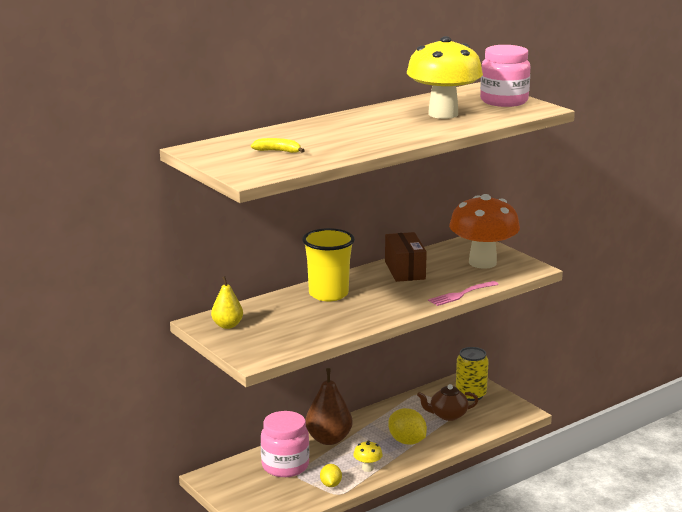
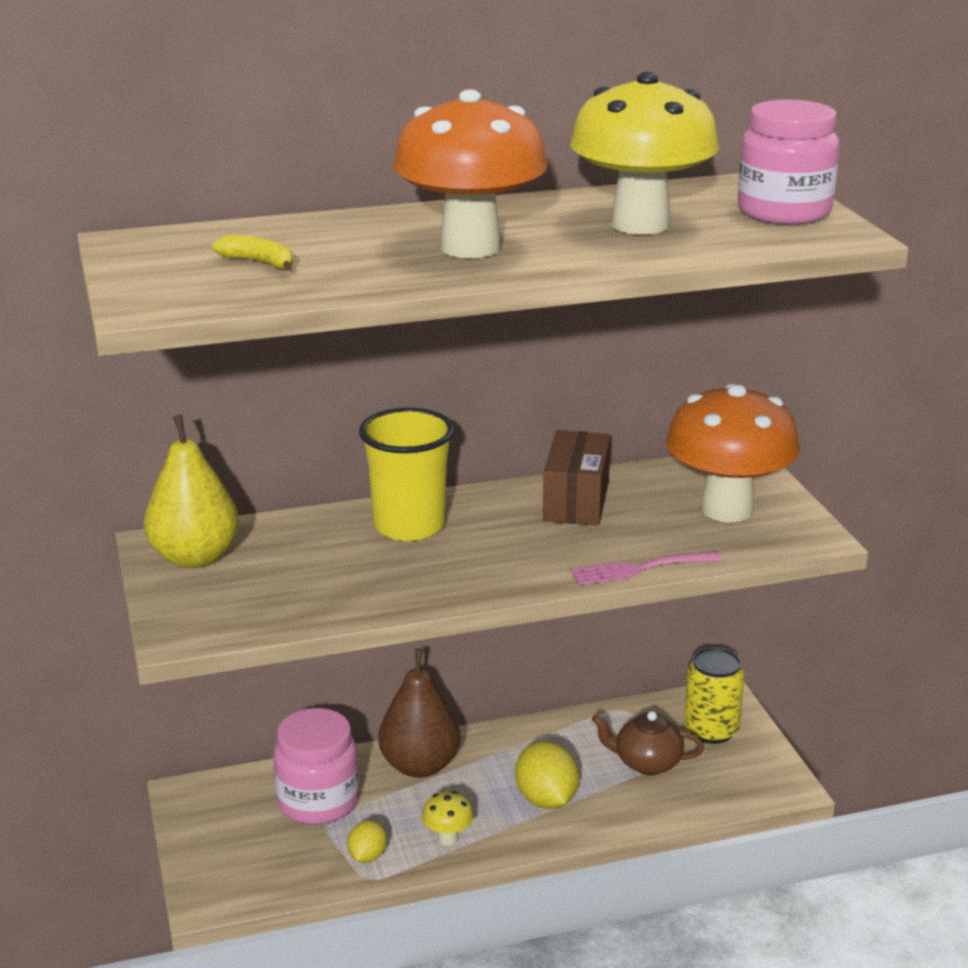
camera: 20 degrees right, 5 degrees up
yellow pear [211,276,243,329] -> yellow pear [144,414,239,568], size x1.65
none -> orange mushroom [393,89,548,258]

